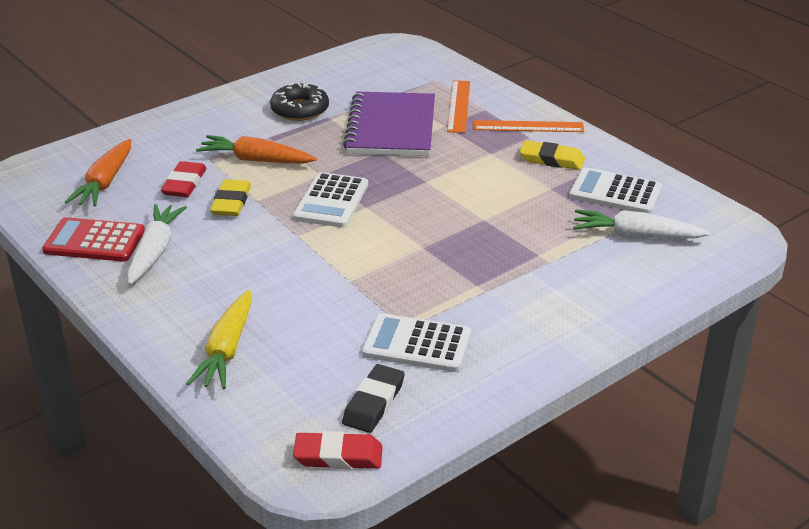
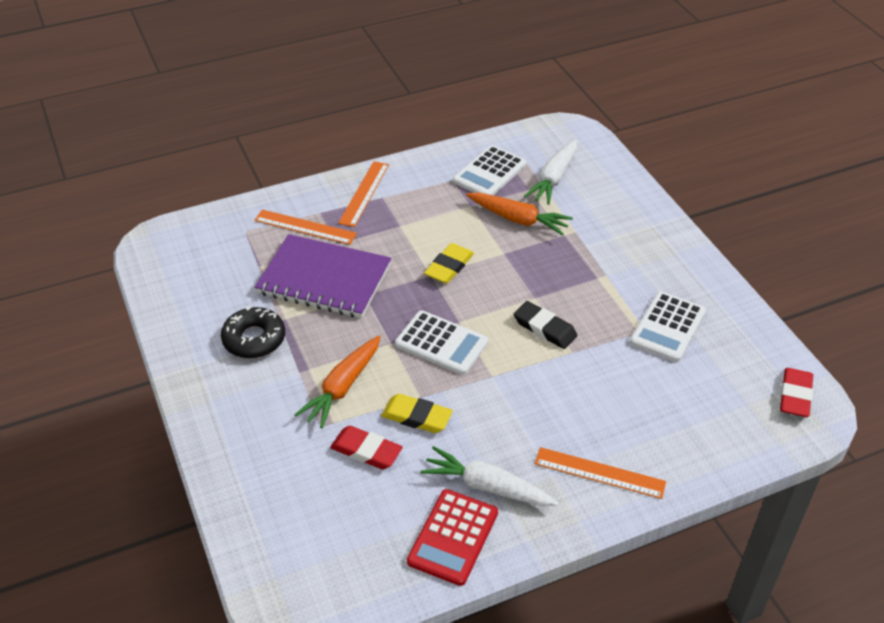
camera: 75 degrees left, 10 degrees up
orange carrot [65,139,131,207] -> orange carrot moved to [466,192,573,235]
yellow carrot [186,290,252,389] -> none
black eraser [342,364,405,433] -> black eraser moved to [514,301,577,349]
yellow eraser [520,140,585,170] -> yellow eraser moved to [424,243,474,284]
none -> orange ruler [535,447,666,499]

